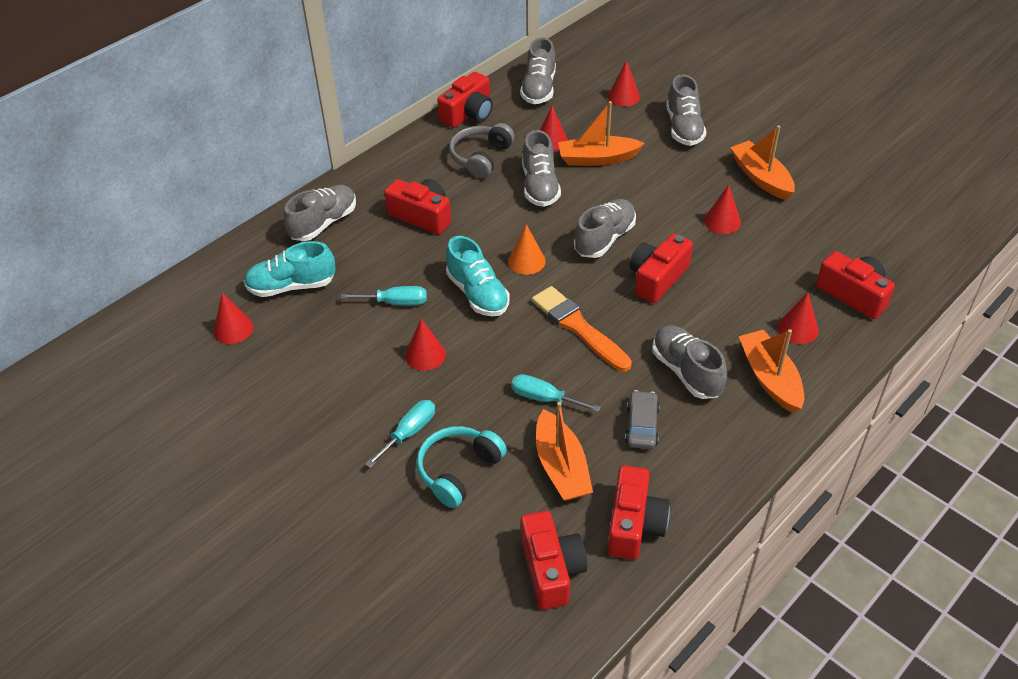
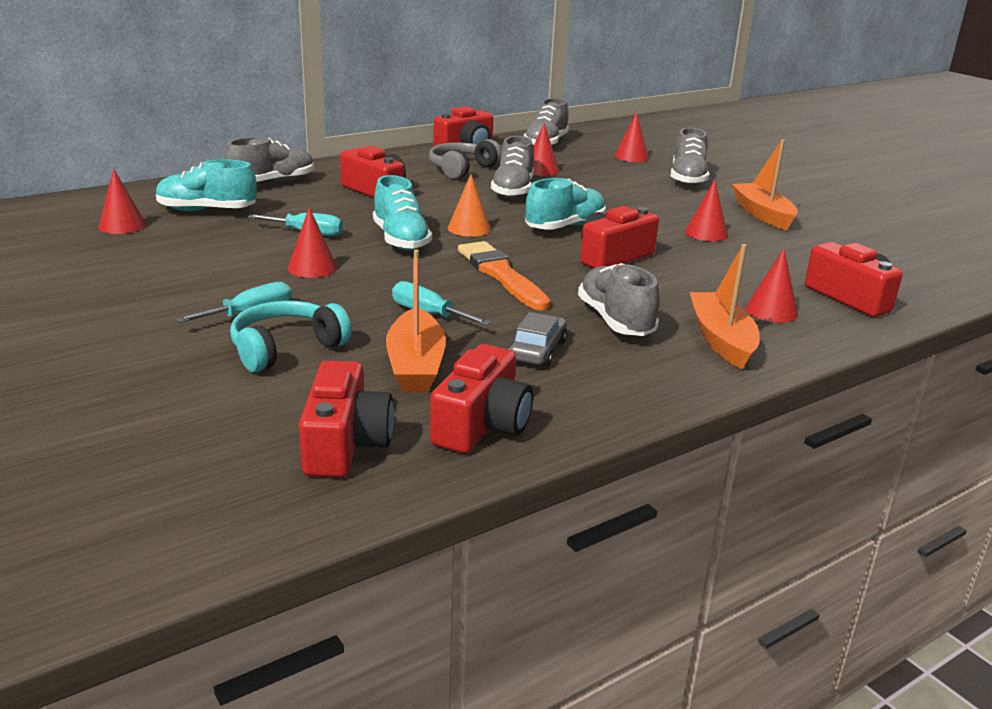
camera: 10 degrees right, 20 degrees down
orange boat [558,101,645,166] -> none
grey shoe [574,199,636,258] -> turquoise shoe [525,178,606,230]

